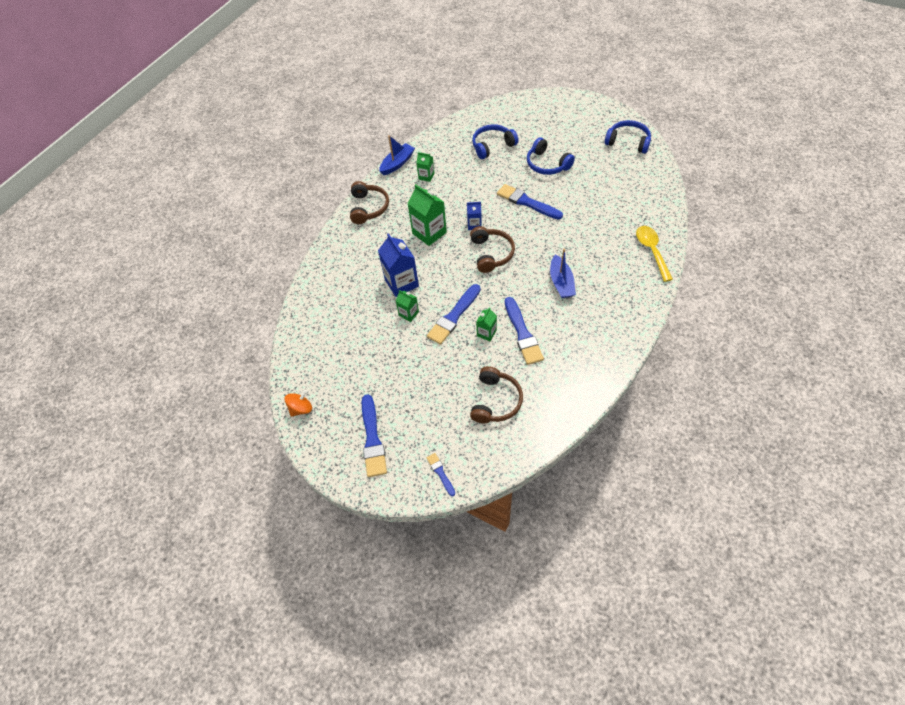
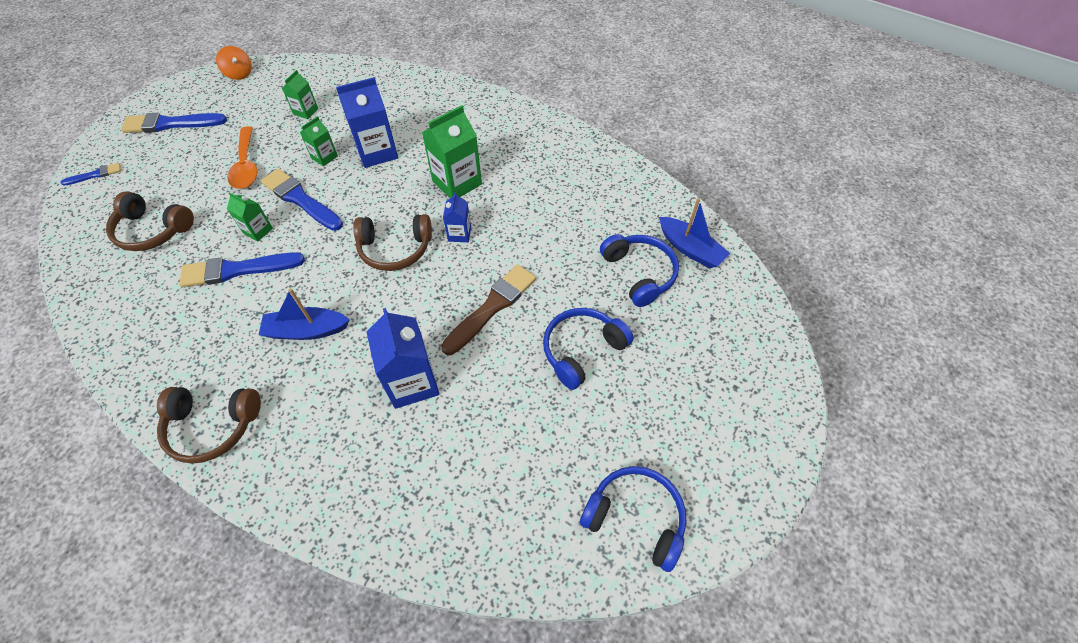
camera: 90 degrees right, 0 degrees up
brown headphones [350,181,389,224] -> brown headphones moved to [157,387,261,464]
blue boat [379,135,415,175] -> blue boat moved to [659,198,730,269]
green carton [416,152,435,182] -> green carton moved to [282,70,318,119]
blue brush [497,184,563,219] -> brown brush [441,264,536,355]
blue headphones [604,120,651,154] -> blue headphones turned 90 degrees counterclockwise [580,466,687,572]
yellow spoon [636,226,673,282] -> none
none -> orange spoon [227,126,258,189]
none -> blue carton [366,308,439,409]

